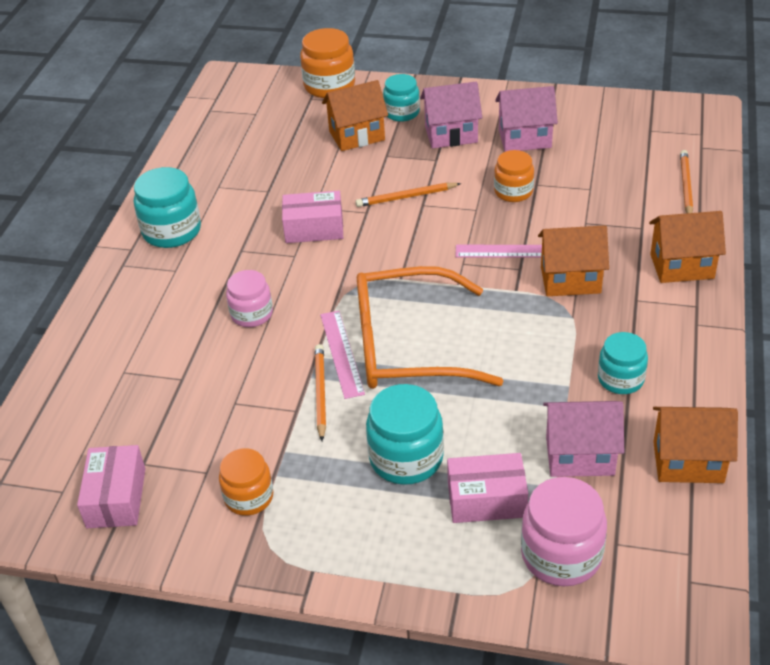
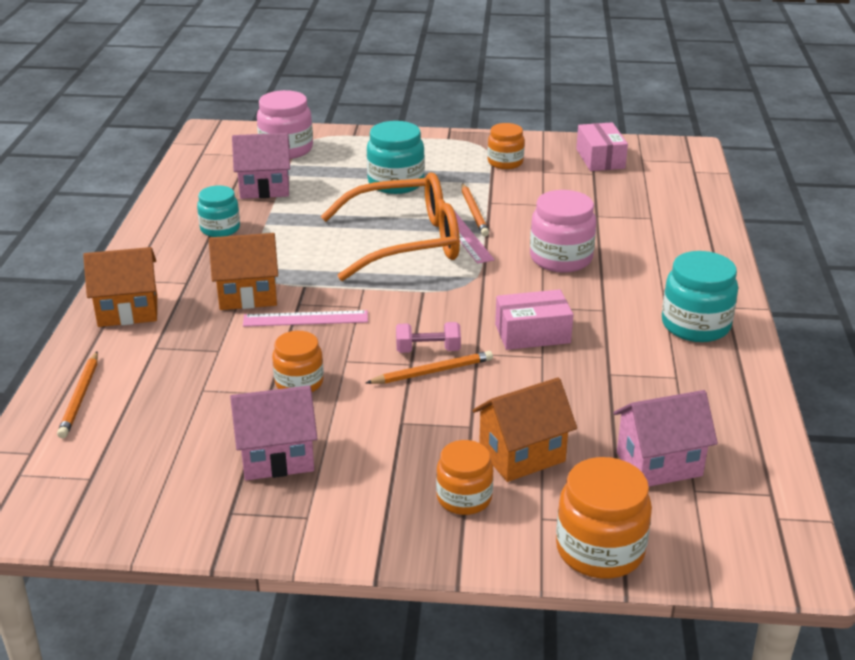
camera: 170 degrees right, 10 degrees down
pink jar [226,270,273,327] -> pink jar [530,190,596,273], size x1.52
turquoise jar [383,74,420,122] -> orange jar [436,440,494,515]
pink house [420,82,482,148] -> pink house moved to [614,390,718,486]
pink box [447,453,528,523] -> none
orange house [653,407,738,483] -> none
none -> pink dumbbell [396,322,461,353]

